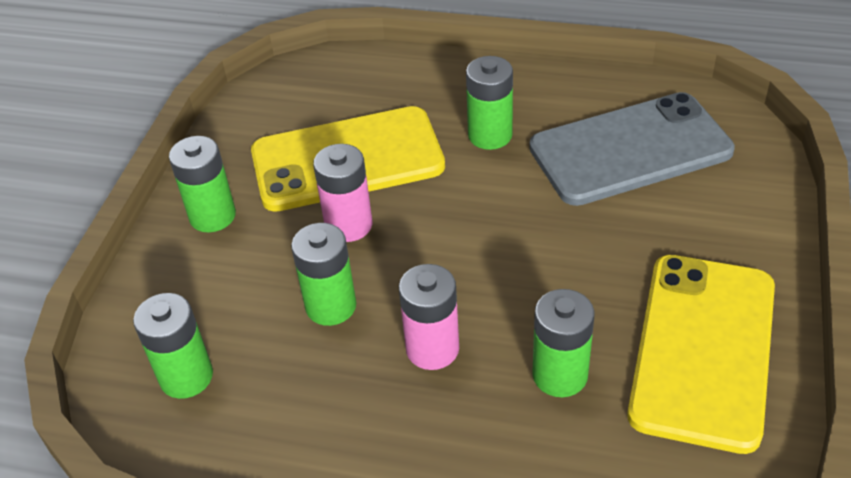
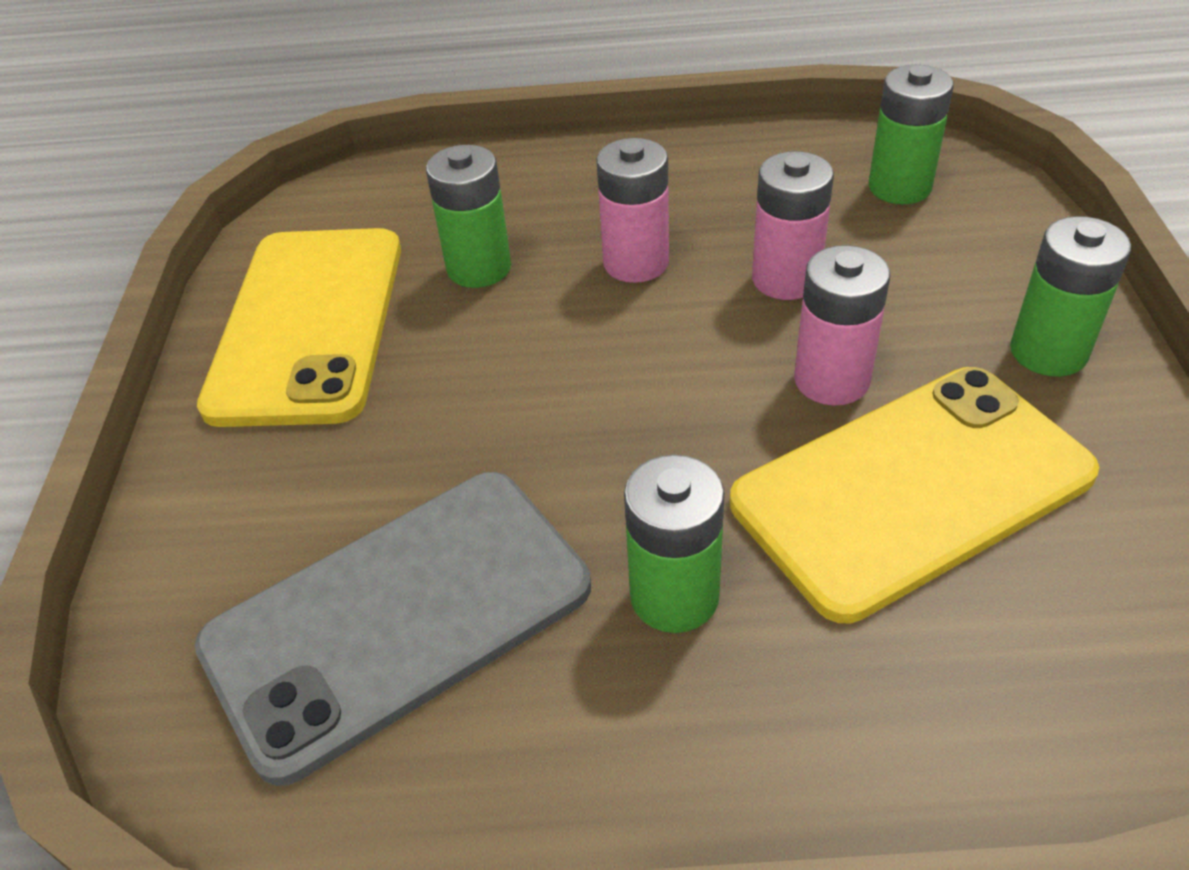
camera: 165 degrees right, 0 degrees up
green battery [291,223,356,326] -> pink battery [752,151,834,300]

